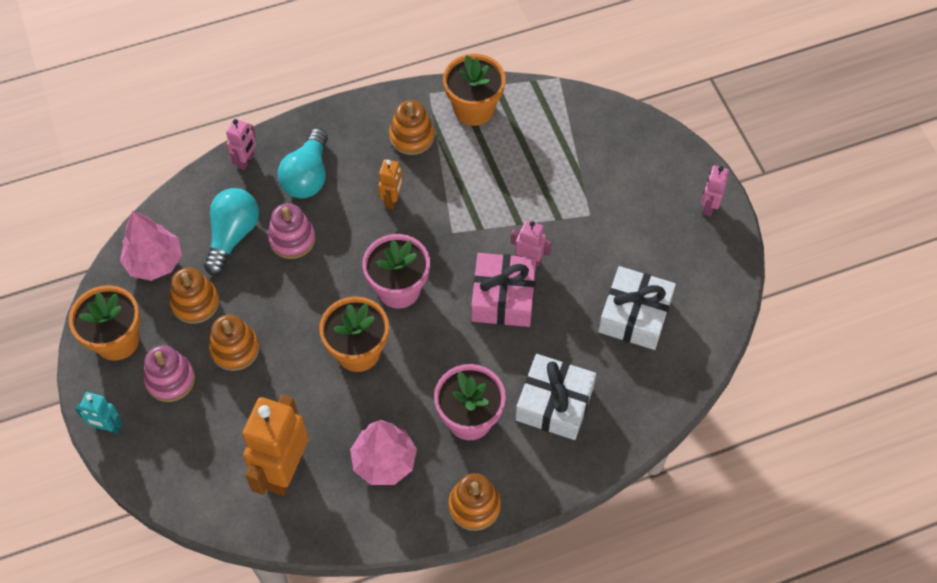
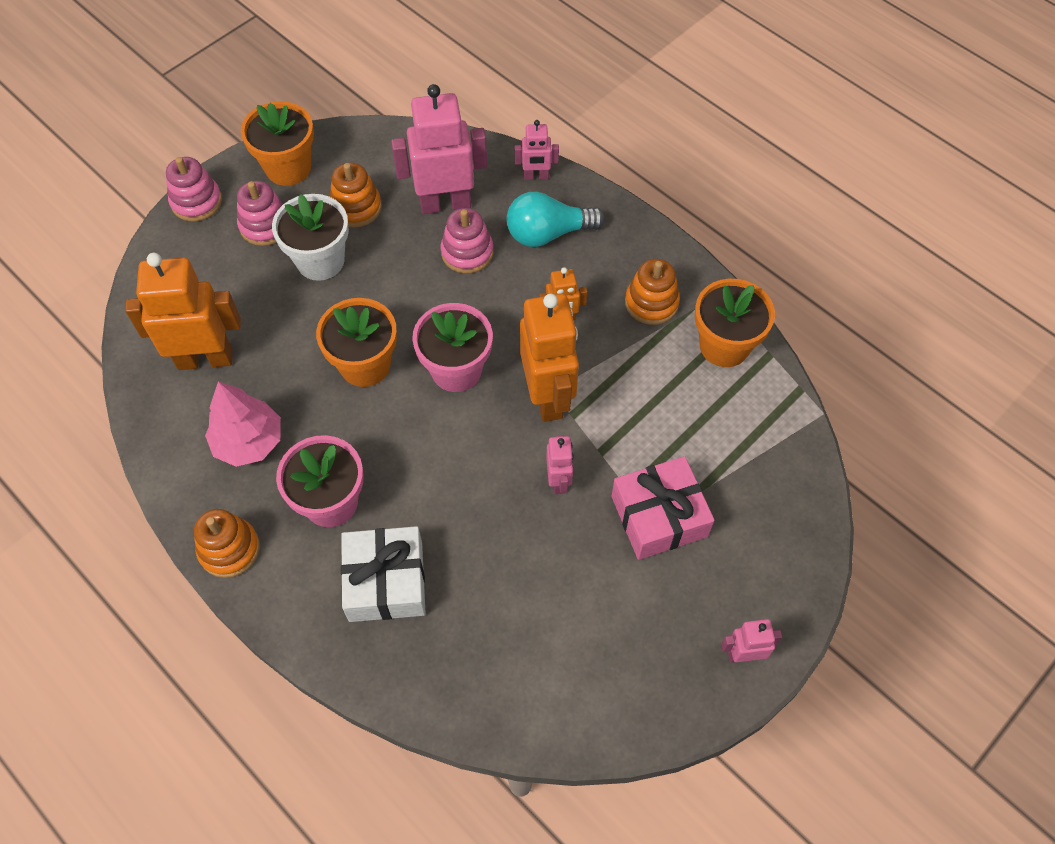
camera: 65 degrees right, 0 degrees up
turquoise robot [75,392,123,434] -> pink stacking toy [166,157,222,222]
pink tree [120,211,182,281] -> none
turquoise light bulb [204,188,259,275] -> pink robot [391,84,487,214]
orange stacking toy [209,315,259,371] -> white flower pot [272,194,349,281]
pink gift [471,253,536,327] -> pink gift moved to [611,456,715,560]
white gift [598,266,676,350] -> none
none -> orange robot [520,294,579,422]

